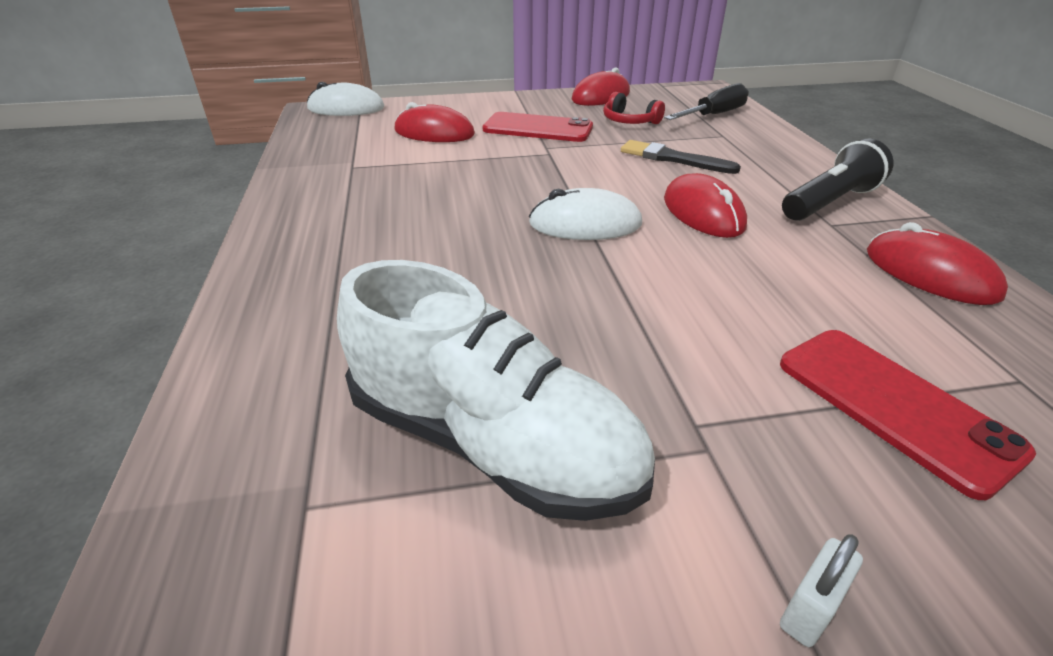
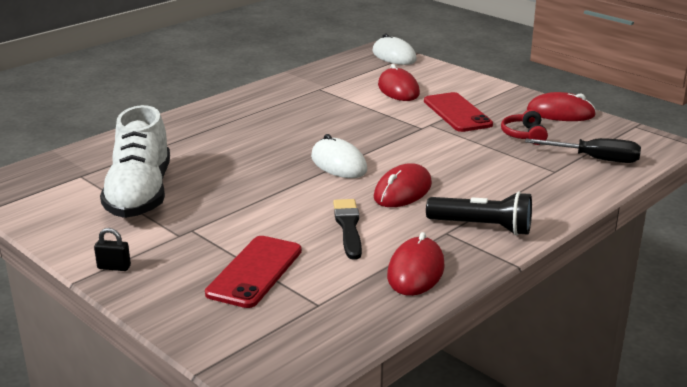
camera: 55 degrees right, 10 degrees down
black brush [621,140,741,174] -> black brush moved to [333,199,362,260]
white padlock [780,534,863,647] -> black padlock [94,228,131,271]

